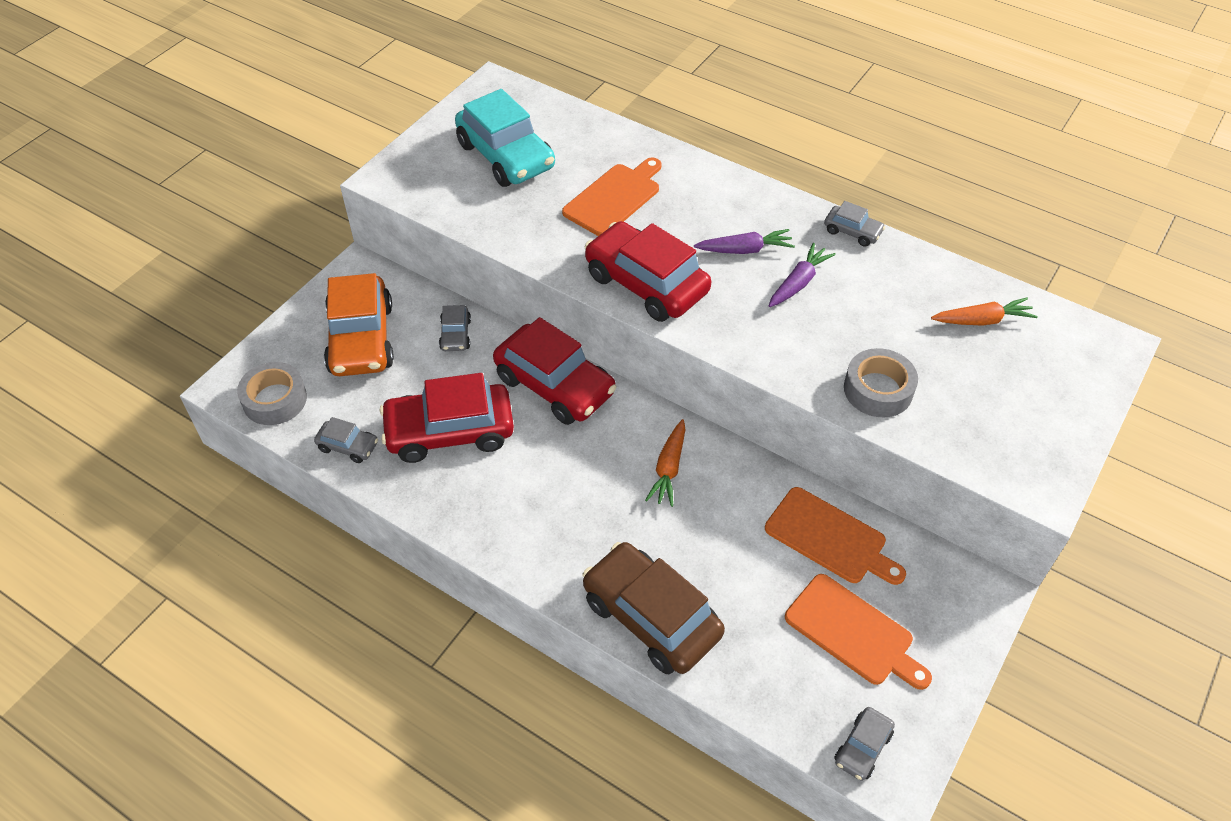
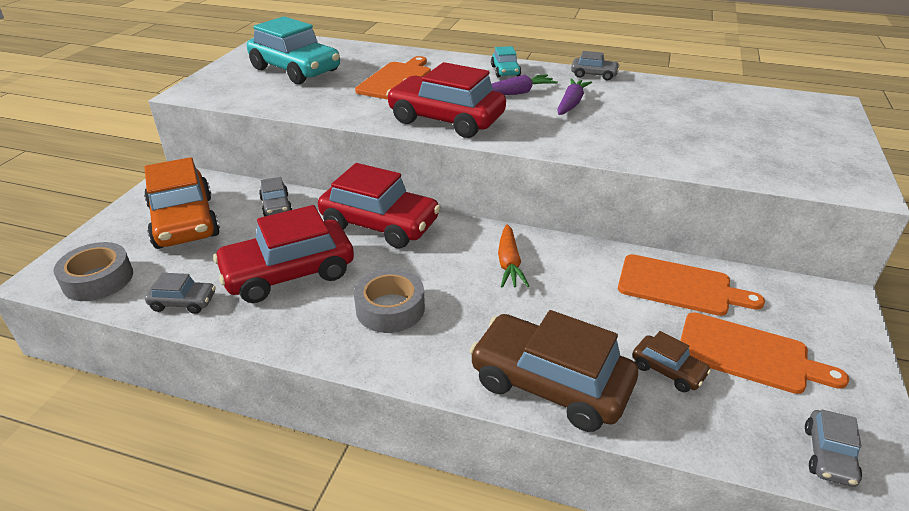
camera: 15 degrees left, 15 degrees down
grey tape [844,348,918,417] -> grey tape moved to [354,269,425,333]
orange carrot [931,298,1038,326] -> none
none -> turquoise car [491,46,521,77]
none -> brown car [632,331,711,392]

